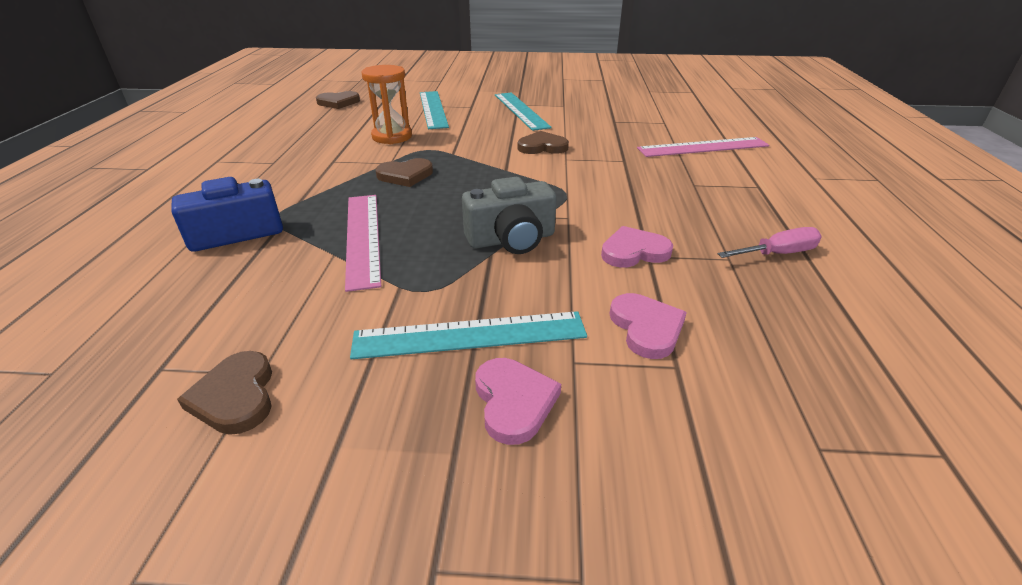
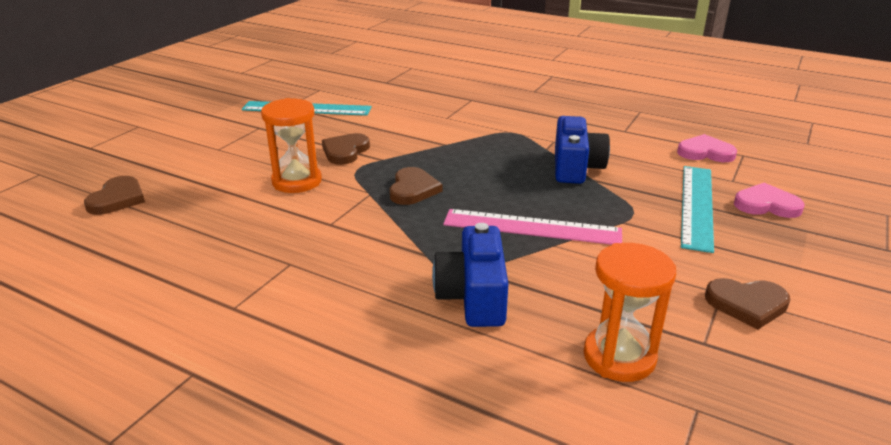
camera: 65 degrees left, 5 degrees down
turquoise ruler [420,91,449,129] -> none
grey camera [462,177,557,254] -> blue camera [555,116,610,184]
brown heart [518,131,569,154] -> brown heart moved to [322,133,370,165]
pink heart [601,226,673,267] -> none
pink ruler [637,137,769,157] -> none
pink screwdriver [718,227,822,258] -> none
none -> orange hourglass [584,243,676,382]

